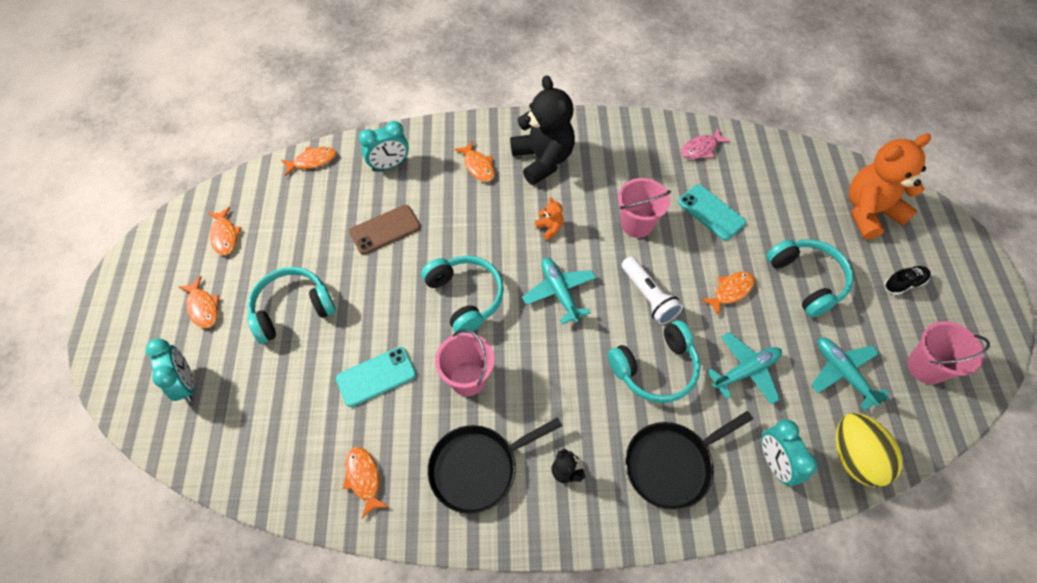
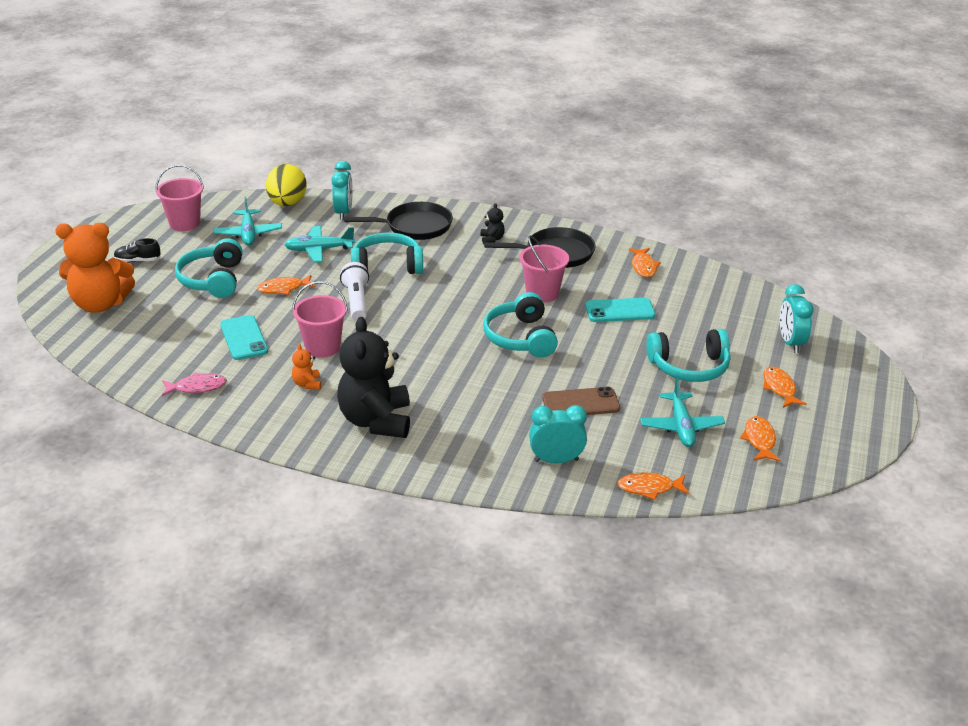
camera: 160 degrees left, 25 degrees down
orange fish [454,141,495,182] -> none
turquoise plane [522,257,596,324] -> turquoise plane moved to [640,377,725,447]
orange teddy bear [535,197,564,241] -> orange teddy bear moved to [292,344,321,389]

